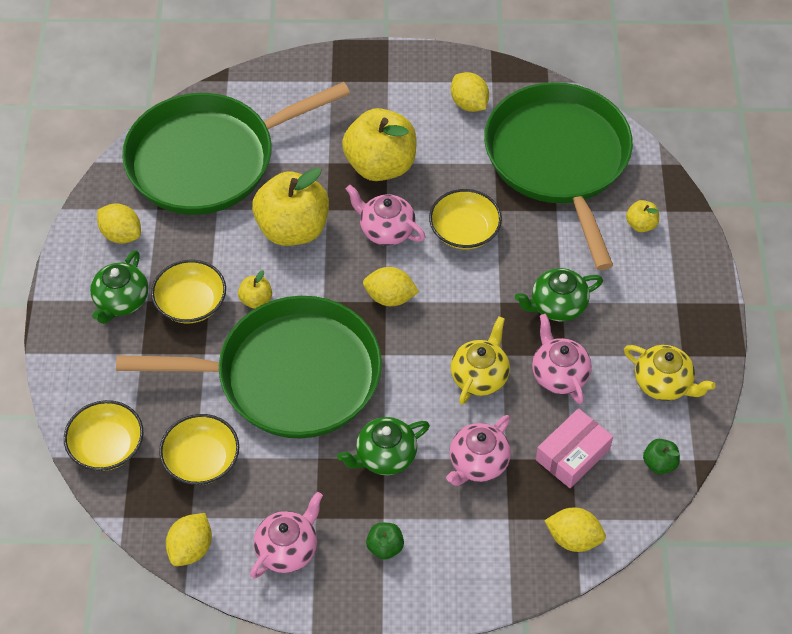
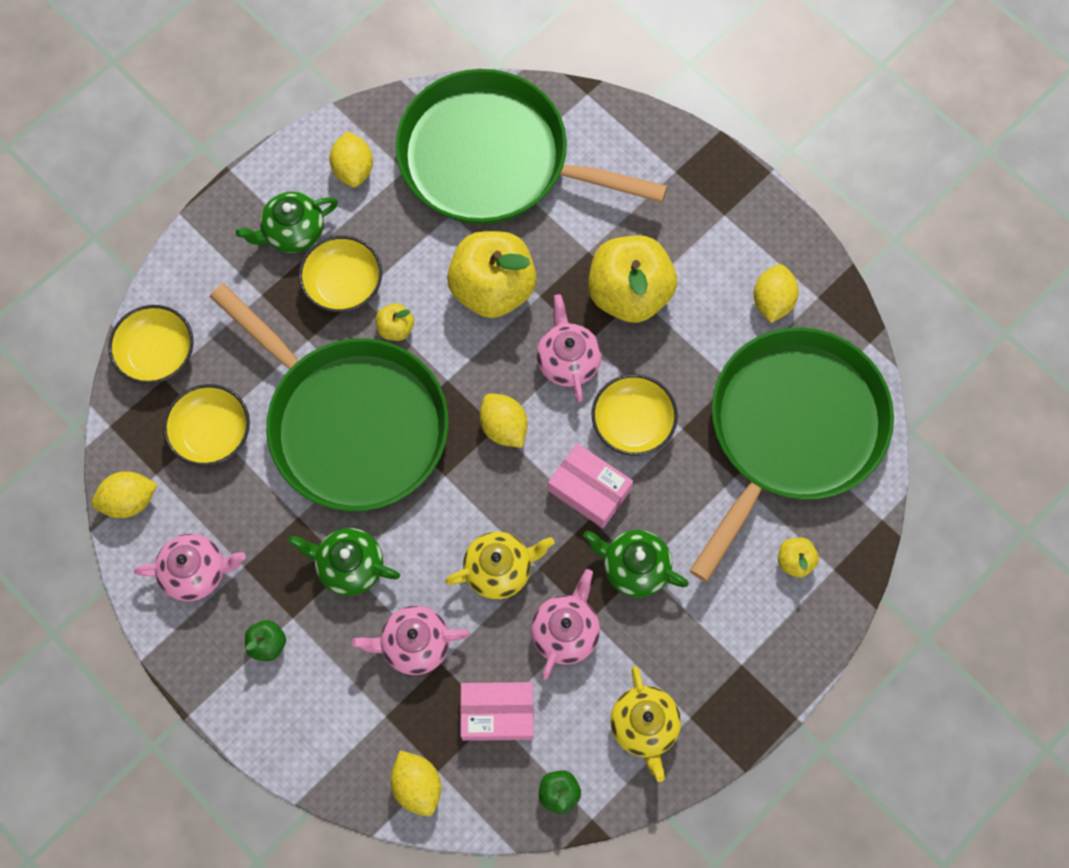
camera: 45 degrees right, 15 degrees up
none -> pink box [548,443,633,528]

